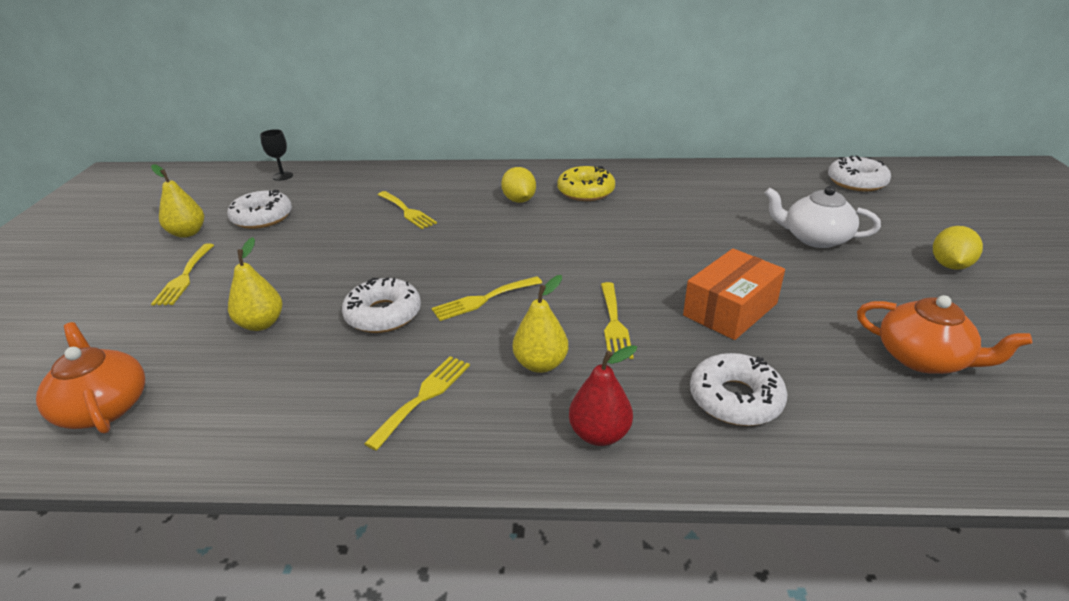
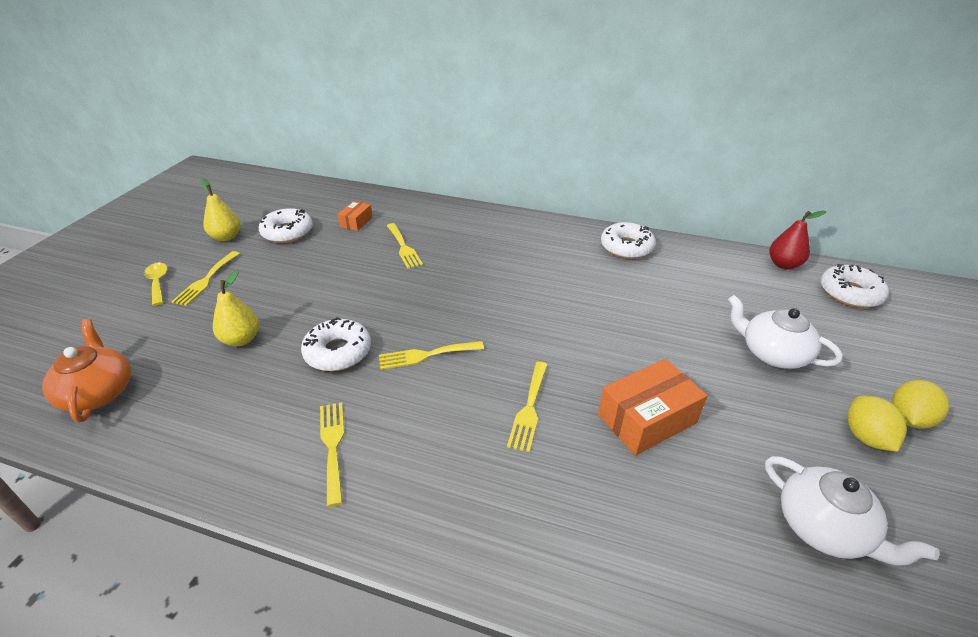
camera: 15 degrees right, 5 degrees up
black goblet [260,129,293,181] -> none
yellow fork [364,356,470,451] -> yellow fork turned 60 degrees counterclockwise [320,402,344,507]
yellow lemon [501,167,536,203] -> yellow lemon moved to [847,396,907,452]
yellow pear [513,275,568,373] -> none
yellow donut [557,166,615,201] -> none
red pear [569,345,637,446] -> red pear moved to [769,210,826,269]
white donut [690,353,787,426] -> white donut moved to [601,222,656,259]
orange teapot [857,295,1032,374] -> white teapot [765,456,939,566]
none -> yellow spoon [144,262,168,306]
none -> orange box [338,201,373,231]

